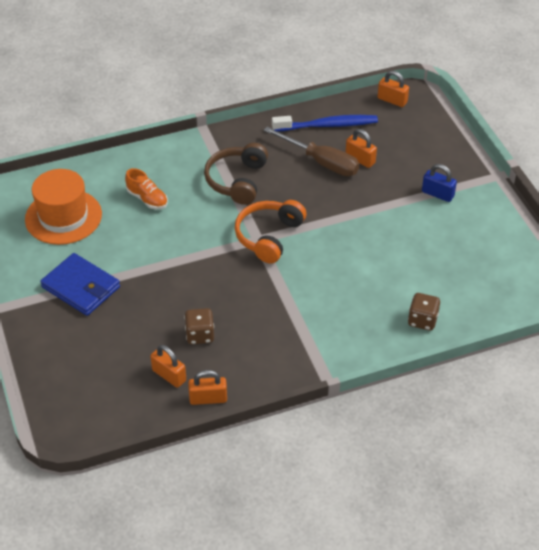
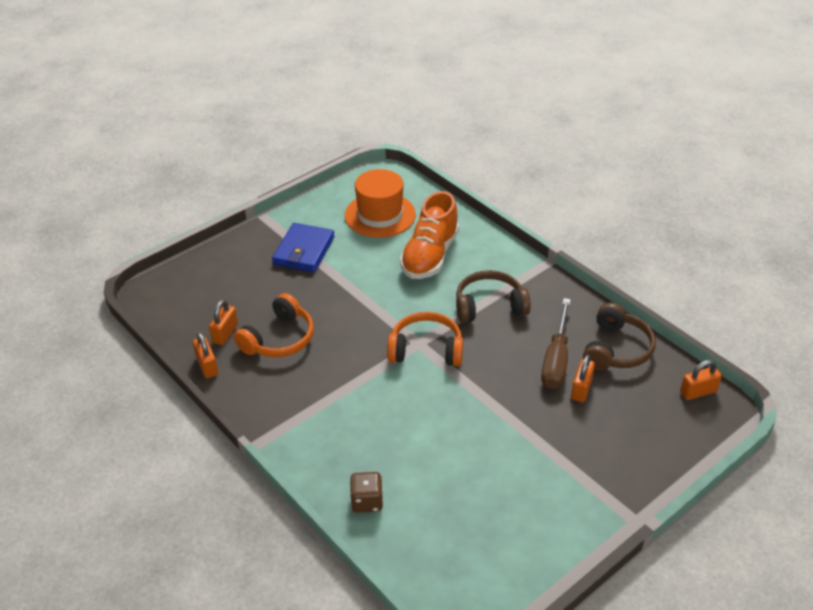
camera: 70 degrees right, 5 degrees down
orange shoe [125,168,168,209] -> orange shoe [400,191,459,279], size x1.91
brown dice [184,308,214,344] -> orange headphones [234,293,314,357]
blue toothbrush [272,115,378,131] -> brown headphones [583,303,656,371]
orange padlock [378,71,409,107] -> orange padlock turned 60 degrees clockwise [680,360,722,400]
blue padlock [422,164,457,202] -> none

